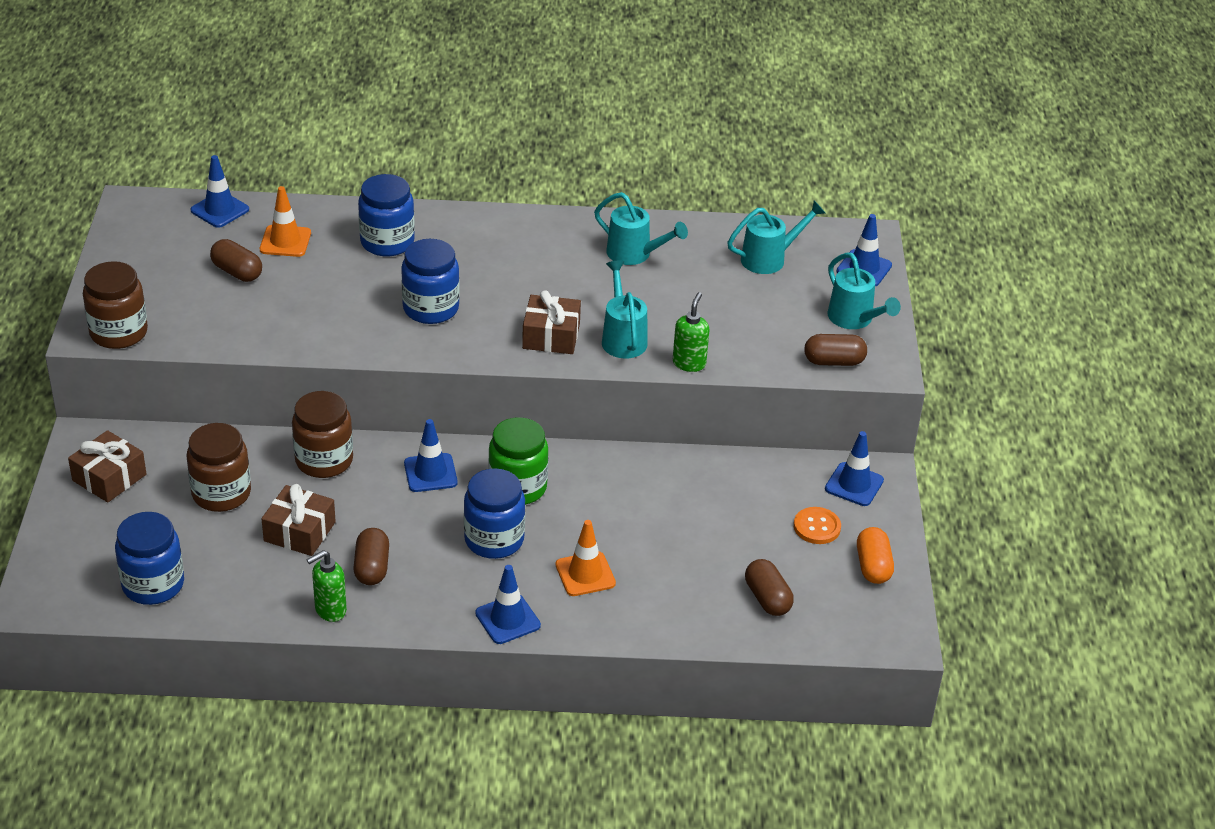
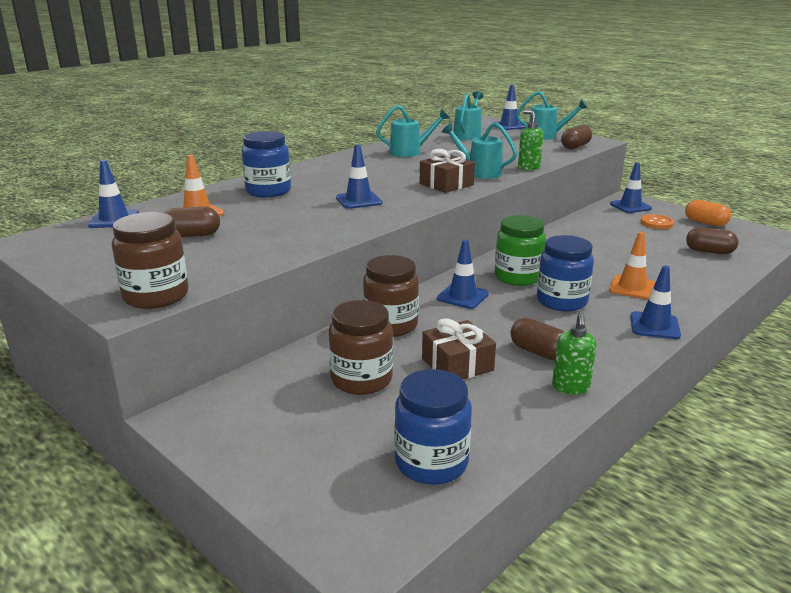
camera: 45 degrees left, 15 degrees down
brown gift [68,430,146,503] -> none
blue jar [401,239,459,324] -> blue traffic cone [336,144,382,209]

